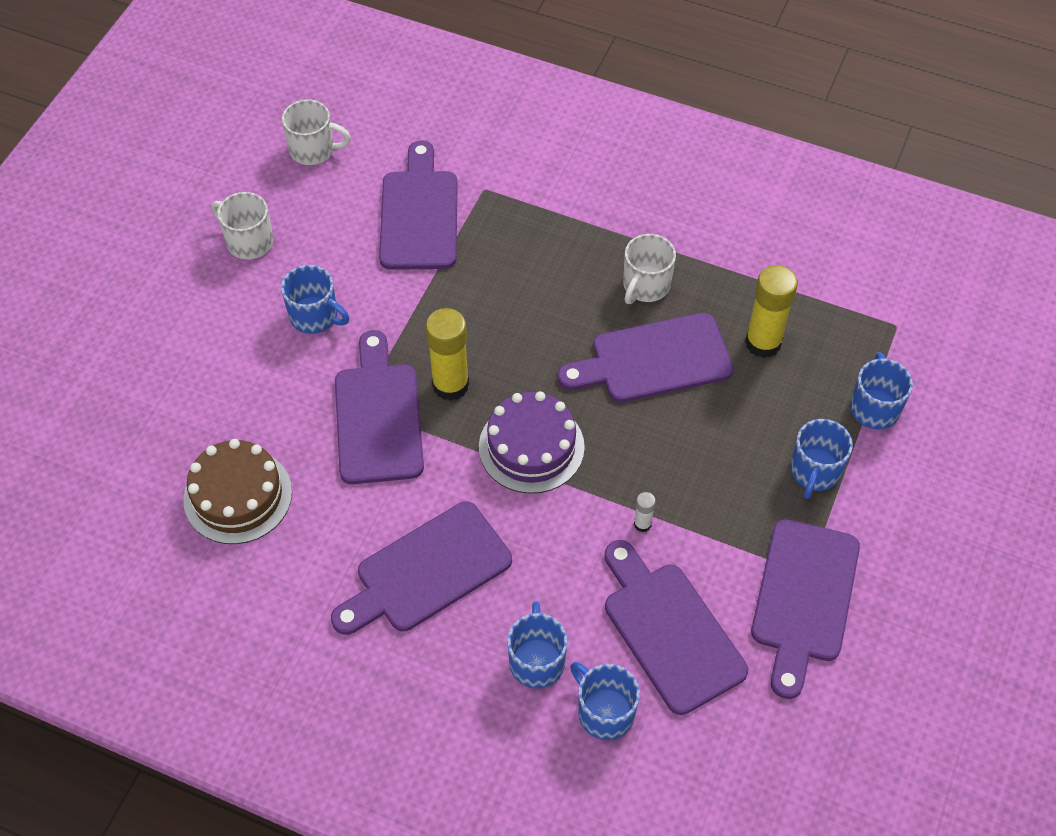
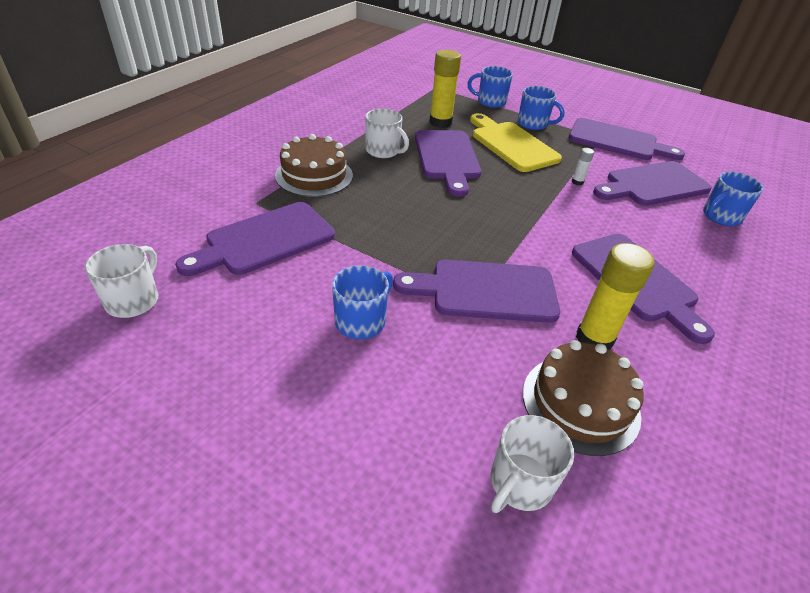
camera: 85 degrees left, 15 degrees down
white mug [211,192,274,259] -> white mug moved to [491,415,574,513]
purple cutting board [379,140,458,270] -> purple cutting board turned 45 degrees counterclockwise [175,202,335,276]
yellow glue stick [426,308,469,401] -> yellow glue stick moved to [576,243,655,350]
purple cake [479,391,585,494] -> none
blue mug [507,601,568,689] -> none
none -> brown cake [275,134,353,197]
none -> yellow cutting board [470,113,562,172]

